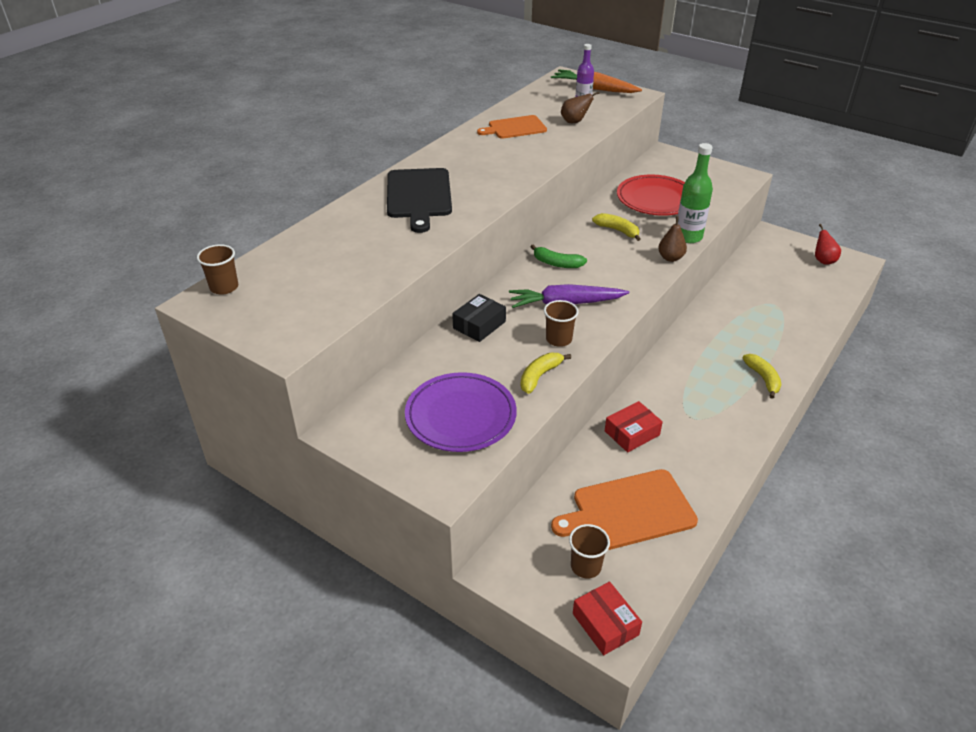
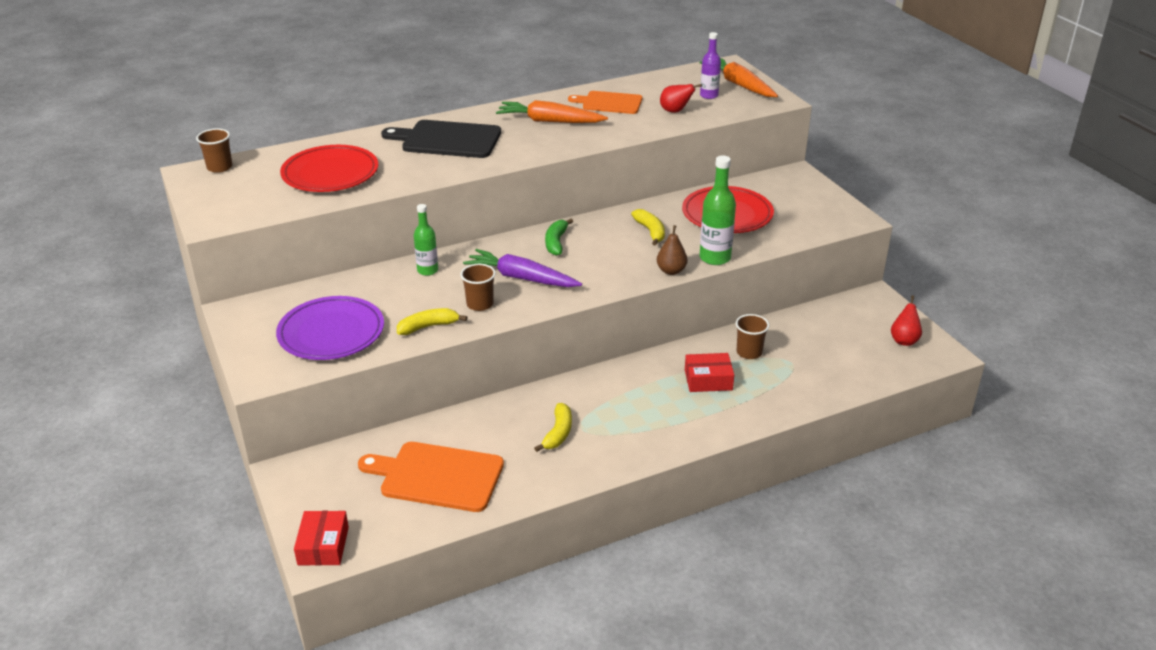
camera: 30 degrees right, 5 degrees down
black cutting board [387,168,452,233] -> black cutting board turned 75 degrees clockwise [381,120,501,158]
black box [452,294,506,342] -> green bottle [414,204,438,276]
green banana [530,245,587,268] -> green banana turned 45 degrees clockwise [545,219,573,256]
brown pear [561,91,600,123] -> red pear [660,84,702,113]
brown cup [569,524,610,579] -> brown cup moved to [736,314,769,359]
red box [605,401,663,453] -> red box moved to [685,353,734,392]
yellow banana [743,354,782,399] -> yellow banana moved to [534,403,572,452]
none -> red plate [280,145,378,192]
none -> orange carrot [496,100,608,123]

